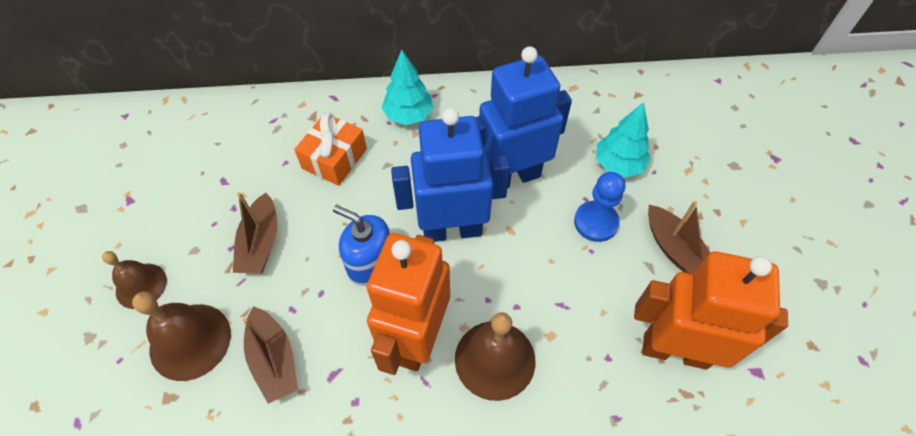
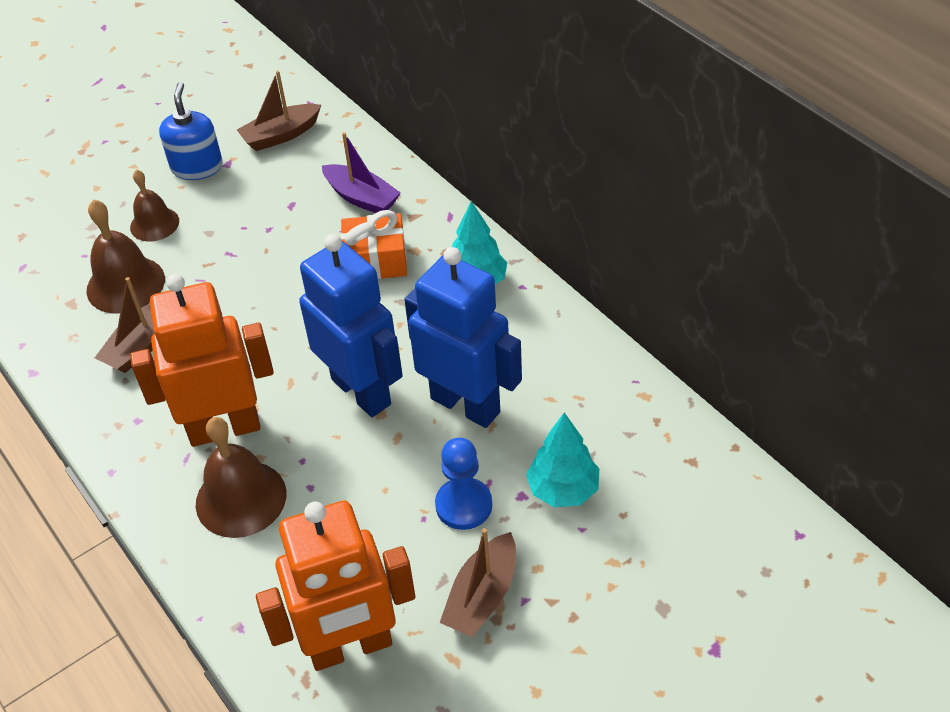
camera: 60 degrees right, 10 degrees down
brown boat [233,192,277,274] -> brown boat moved to [237,70,321,151]
blue soap dispenser [333,205,390,286] -> blue soap dispenser moved to [159,82,223,180]
orange robot [634,251,788,370] -> orange robot turned 90 degrees clockwise [256,501,415,671]
none -> purple boat [322,132,401,213]

